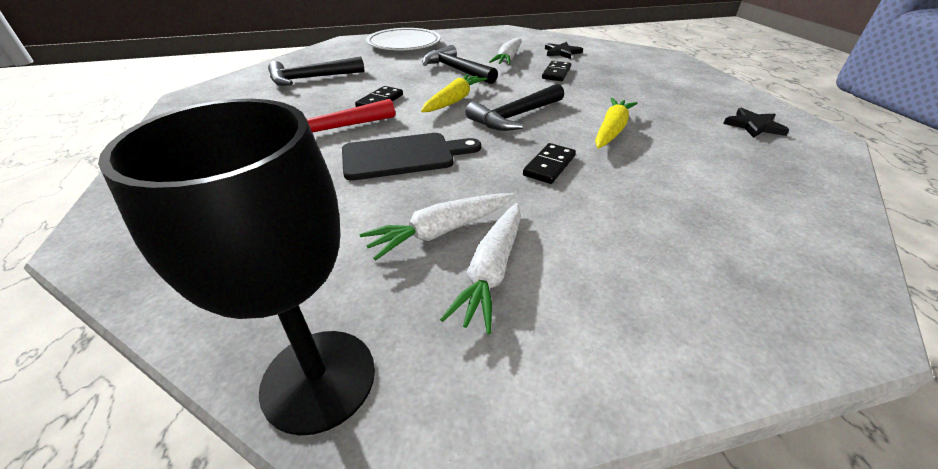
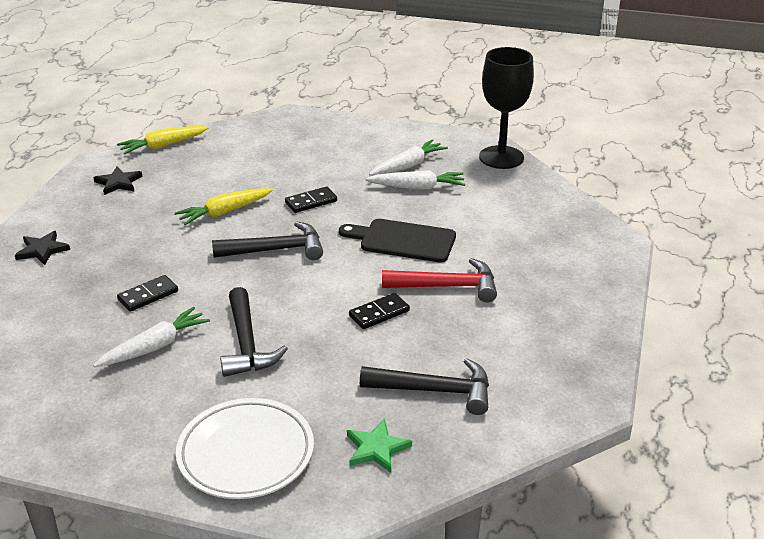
camera: 150 degrees left, 5 degrees down
yellow carrot [421,74,487,112] -> yellow carrot moved to [117,126,209,155]
black star [545,42,583,59] -> black star moved to [15,231,70,265]
none -> green star [347,419,412,473]

